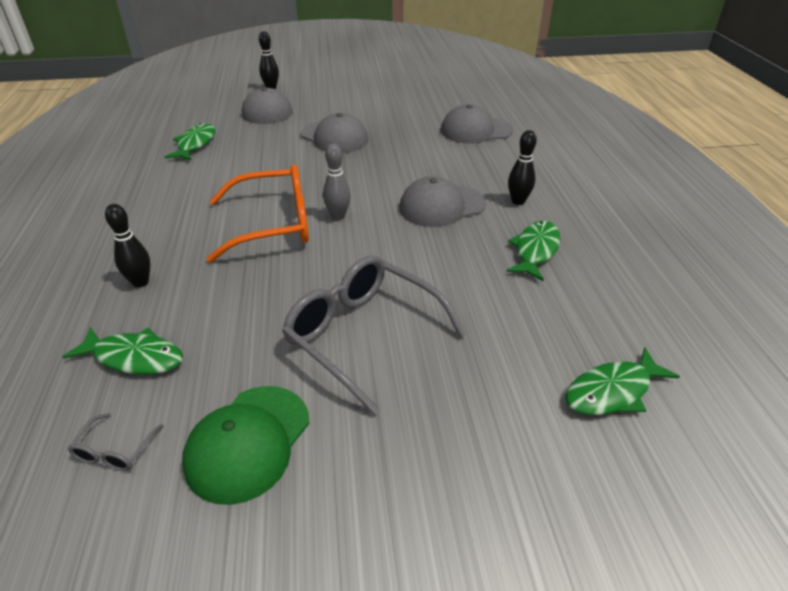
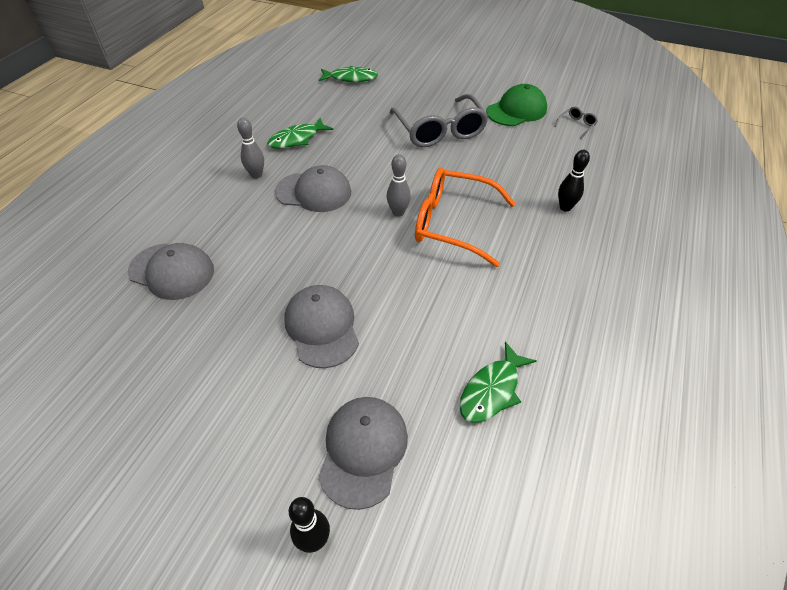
camera: 150 degrees left, 10 degrees up
green fish [62,327,183,375] -> none
black bowling pin [508,130,537,205] -> grey bowling pin [237,118,264,179]

